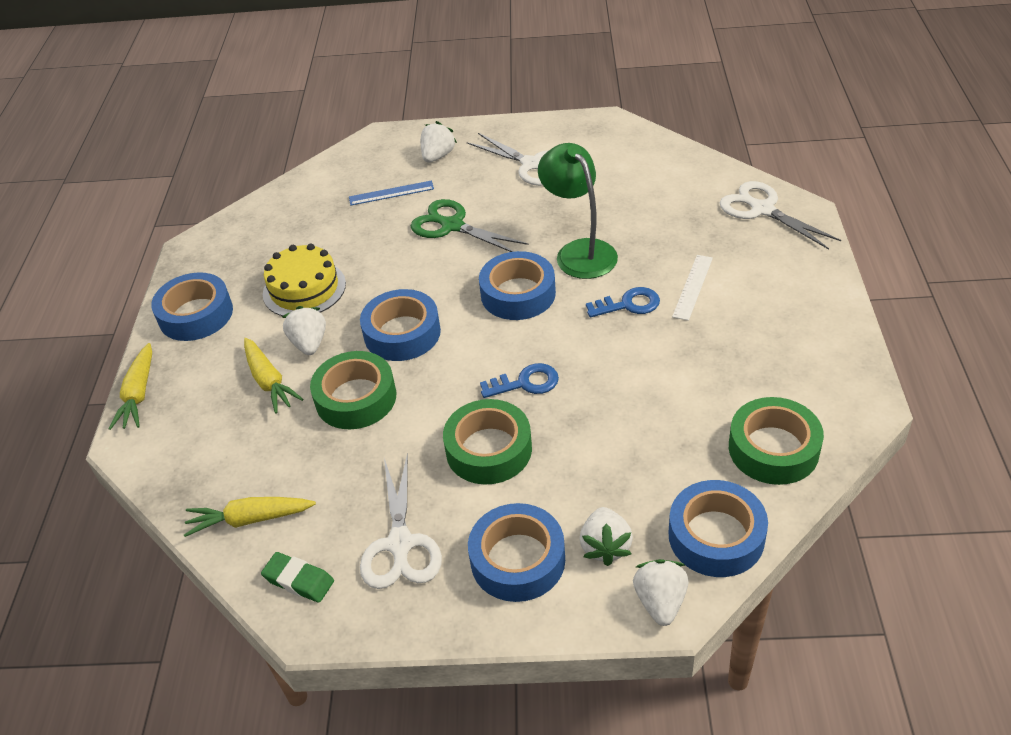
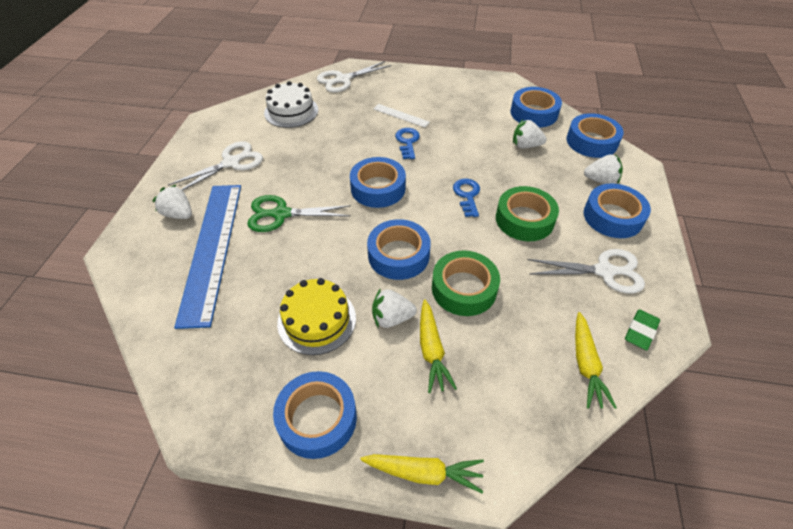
camera: 85 degrees left, 5 degrees up
yellow carrot [244,338,303,414] -> yellow carrot turned 105 degrees clockwise [420,299,457,393]
blue ruler [349,180,434,205] -> blue ruler [174,185,241,329], size x2.37
green scissors [411,199,528,252] -> green scissors turned 45 degrees clockwise [247,195,351,232]
green lamp [538,143,618,279] -> none
white strawberry [633,559,689,626] -> white strawberry moved to [513,120,547,148]
green tape [729,397,824,485] -> blue tape [511,87,562,127]
none -> white cake [264,81,318,128]

